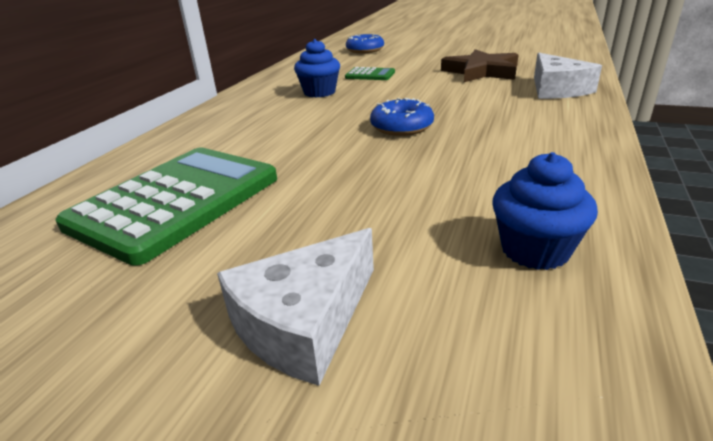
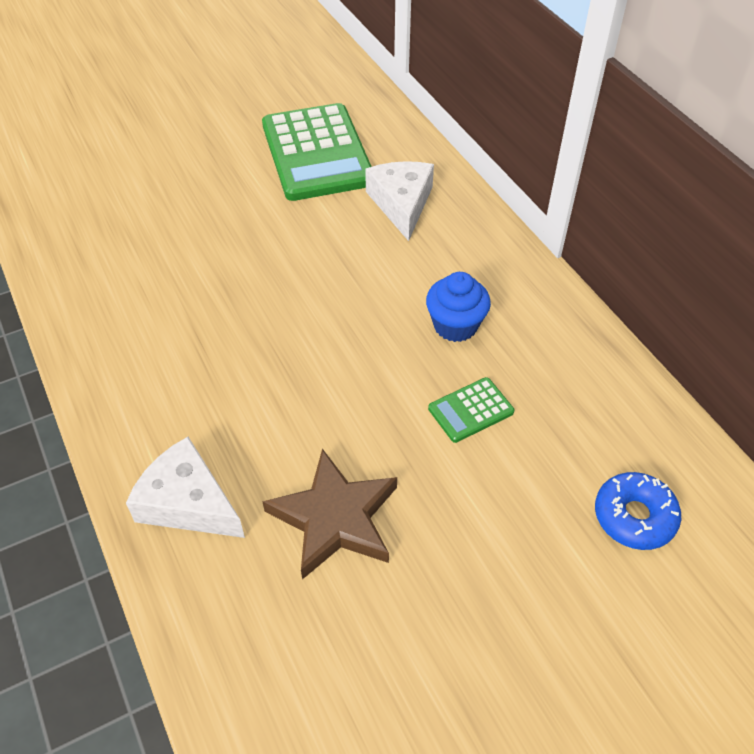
camera: 130 degrees right, 20 degrees up
white cheese [217,228,374,386] -> white cheese moved to [365,161,434,241]
blue donut [370,98,434,136] -> none
blue cupcake [492,152,598,270] -> none

